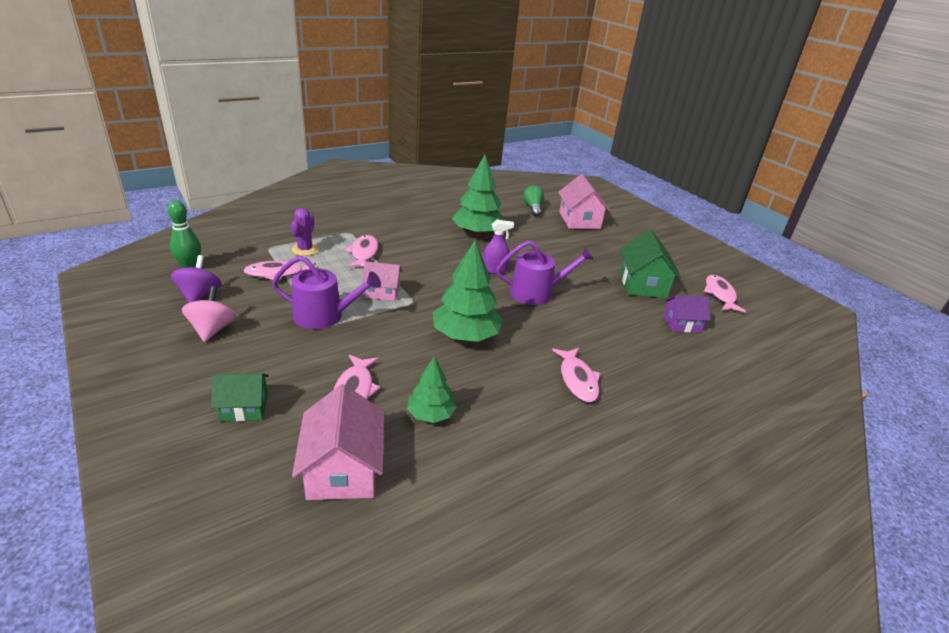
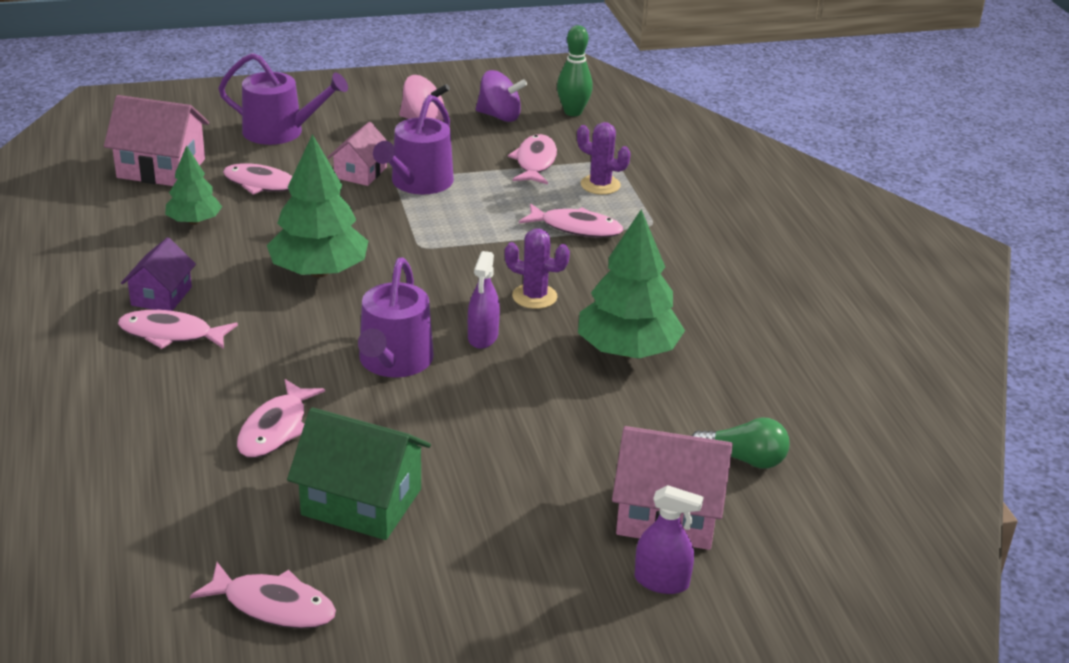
camera: 110 degrees right, 0 degrees up
green house [211,373,269,421] -> purple watering can [218,53,348,145]
pink house [362,262,402,301] -> pink house moved to [328,122,387,186]
purple house [663,295,711,332] -> purple house moved to [121,237,196,311]
none -> pink fish [237,379,325,458]
none -> purple cactus [505,229,570,309]
none -> purple spray bottle [635,485,703,594]

